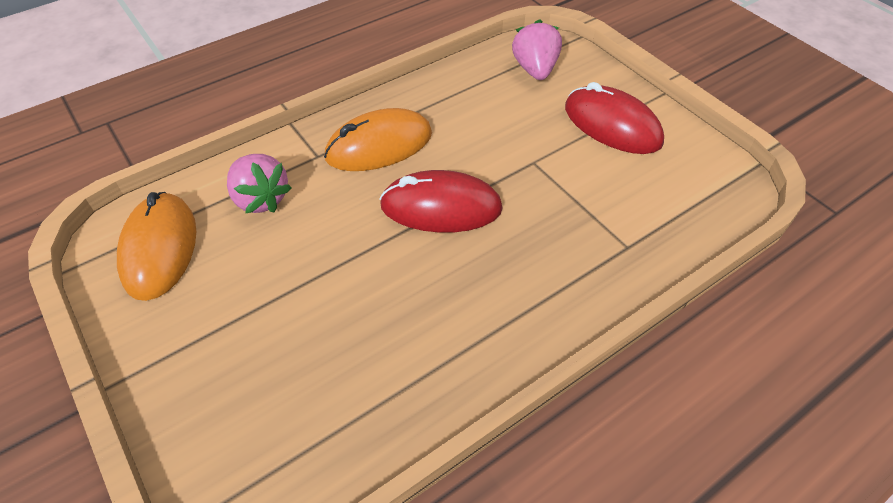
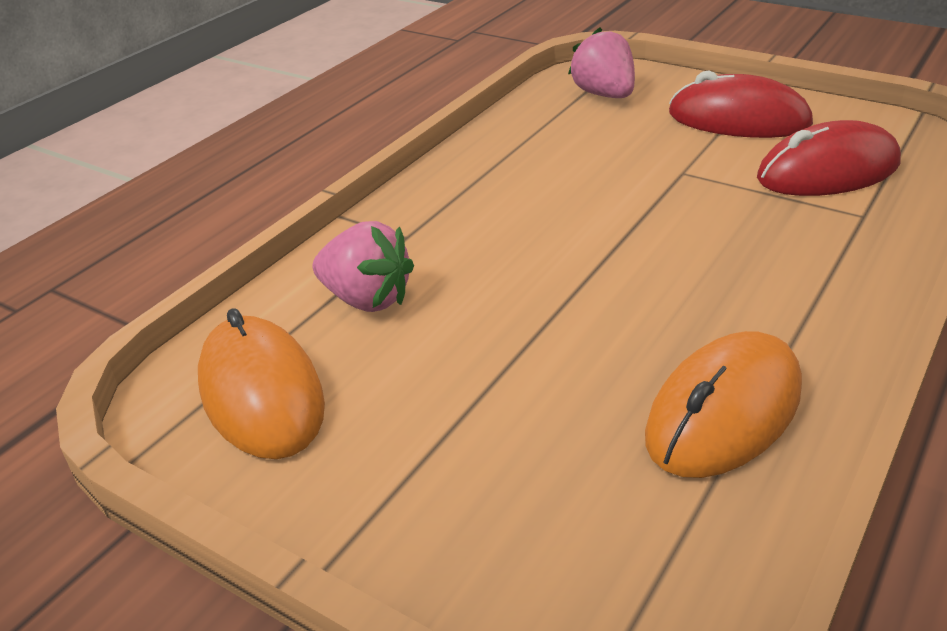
camera: 20 degrees left, 15 degrees down
orange mouse [324,108,432,171] -> orange mouse moved to [645,331,802,478]
red mouse [379,170,503,233] -> red mouse moved to [757,120,901,196]

